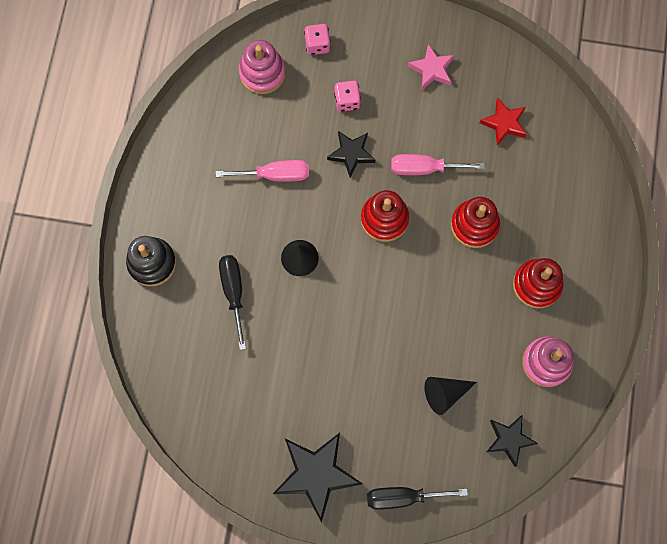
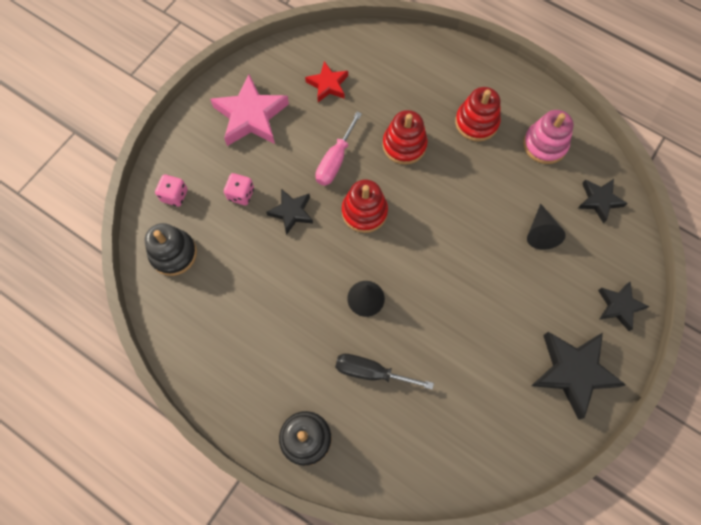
camera: 65 degrees left, 5 degrees down
pink screwdriver [216,160,309,182] -> none
pink stacking toy [239,40,286,94] -> black stacking toy [145,223,197,276]
black screwdriver [367,487,468,510] -> black star [598,281,650,331]
pink star [408,44,455,90] -> pink star [210,74,289,146], size x1.72

